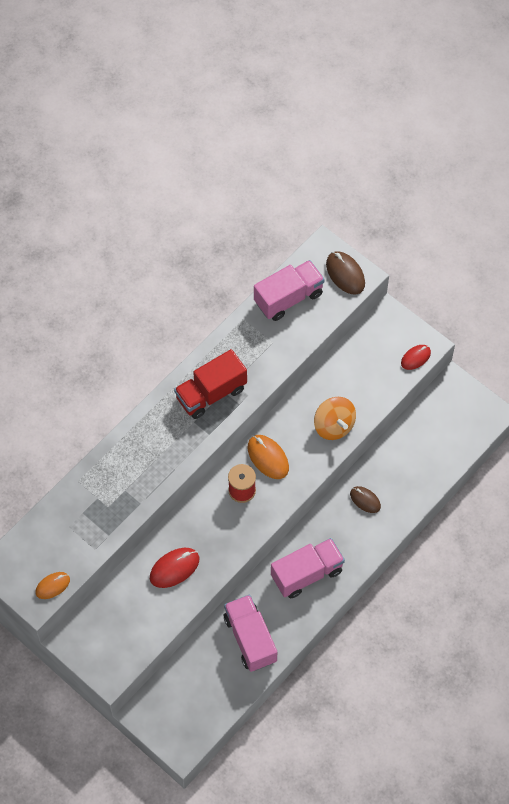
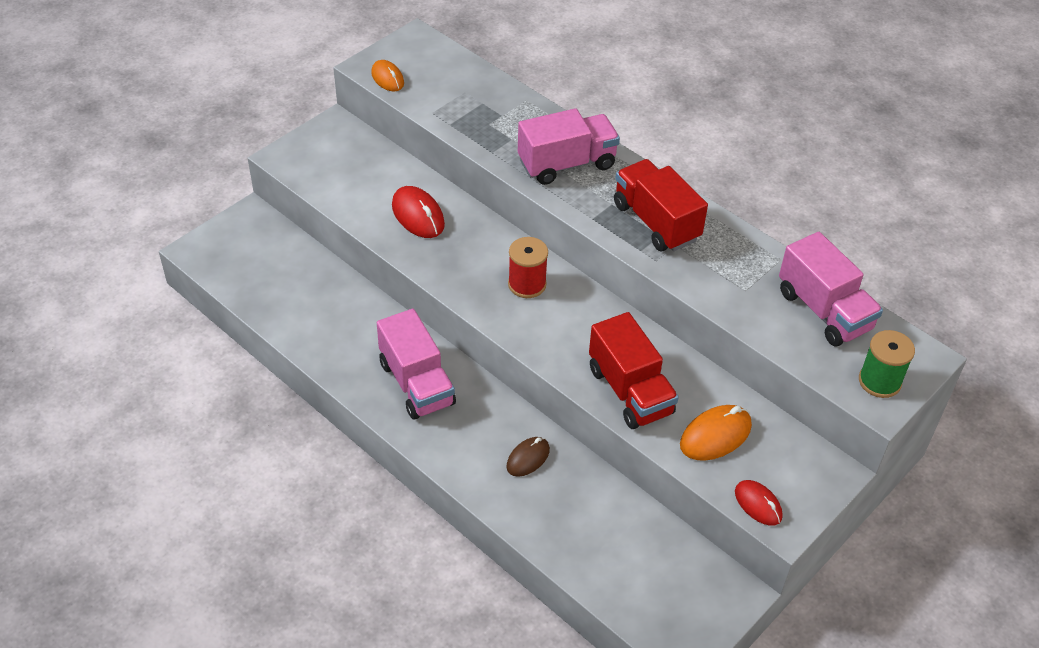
camera: 90 degrees right, 15 degrees down
pink truck [224,595,277,672] -> pink truck moved to [518,108,620,185]
orange mouse [248,435,289,479] -> orange mouse moved to [680,405,752,461]
orange spinning top [314,397,356,440] -> red truck [589,312,679,429]
brown mouse [326,251,365,294] -> green spool [859,330,915,398]

